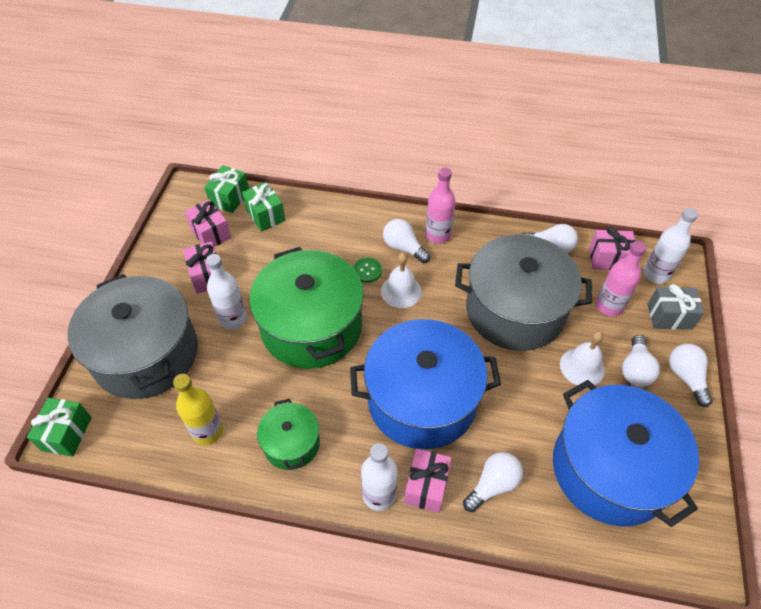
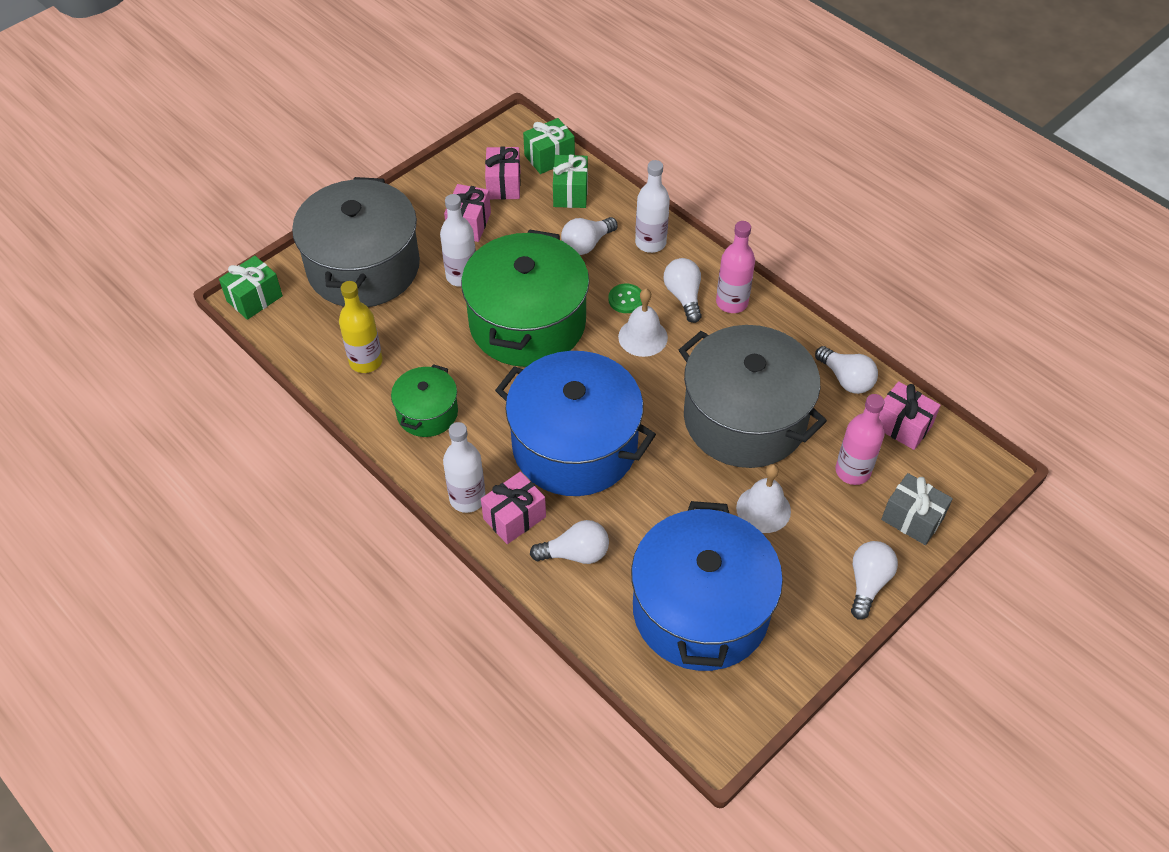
camera: 35 degrees right, 0 degrees up
white light bulb [622,335,660,387] -> white light bulb moved to [561,217,618,255]
white bottle [643,208,698,284] -> white bottle moved to [635,160,670,253]

